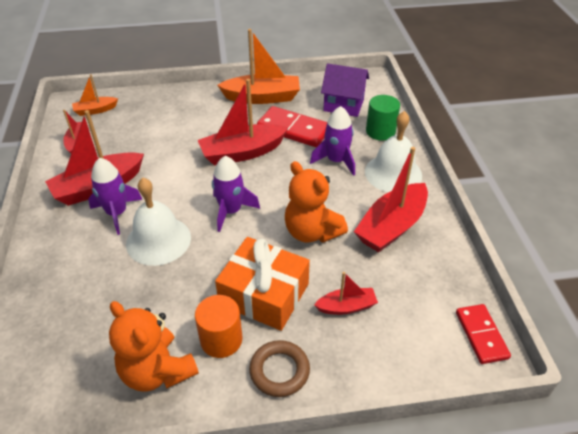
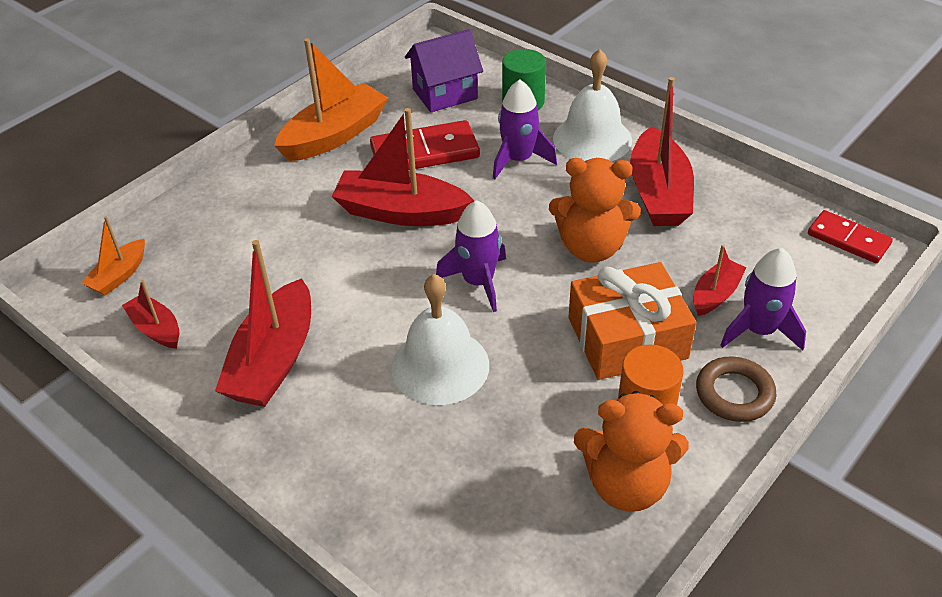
camera: 40 degrees left, 0 degrees up
purple rocket [88,158,142,235] -> purple rocket moved to [720,248,806,350]
red boat [198,79,288,165] -> red boat turned 75 degrees clockwise [331,108,474,226]

